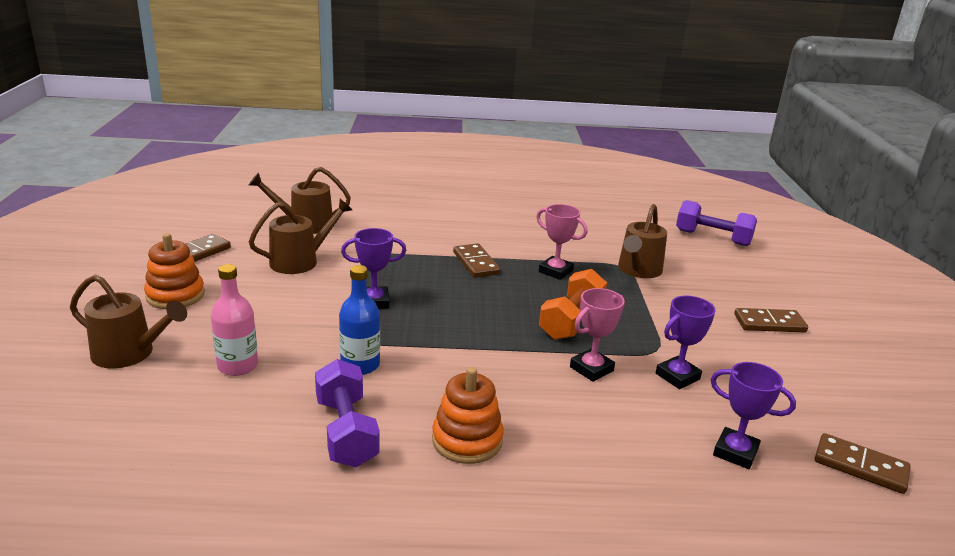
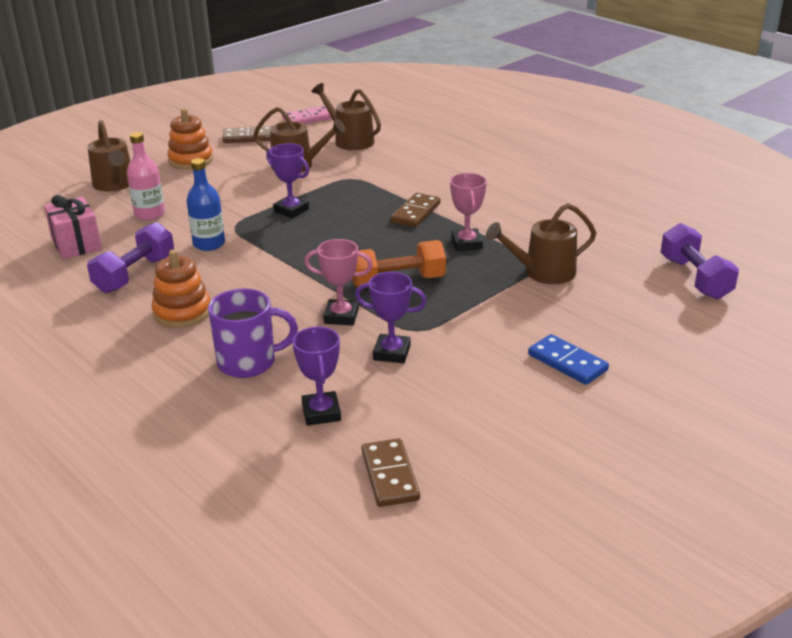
camera: 50 degrees right, 5 degrees up
brown domino [734,308,808,332] -> blue domino [528,334,609,385]
none -> pink gift [44,195,102,259]
none -> purple mug [208,288,298,378]
none -> pink domino [282,106,332,124]

